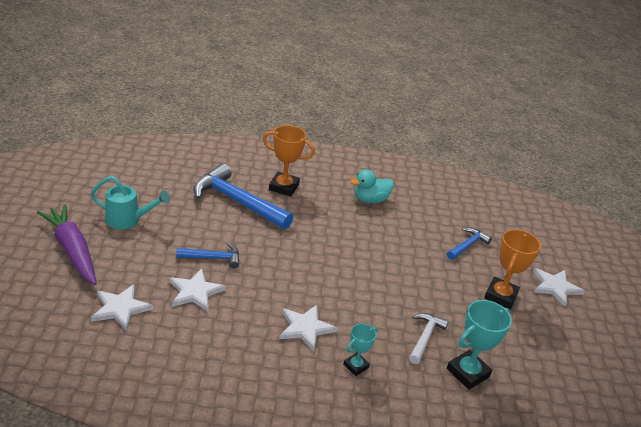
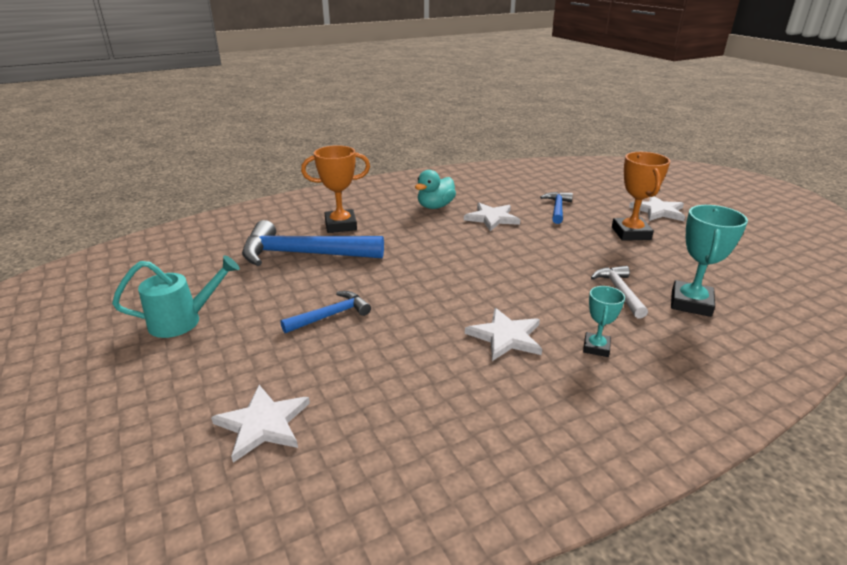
camera: 25 degrees left, 5 degrees down
purple carrot [37,204,97,285] -> none
white star [169,269,226,311] -> white star moved to [464,203,520,231]

